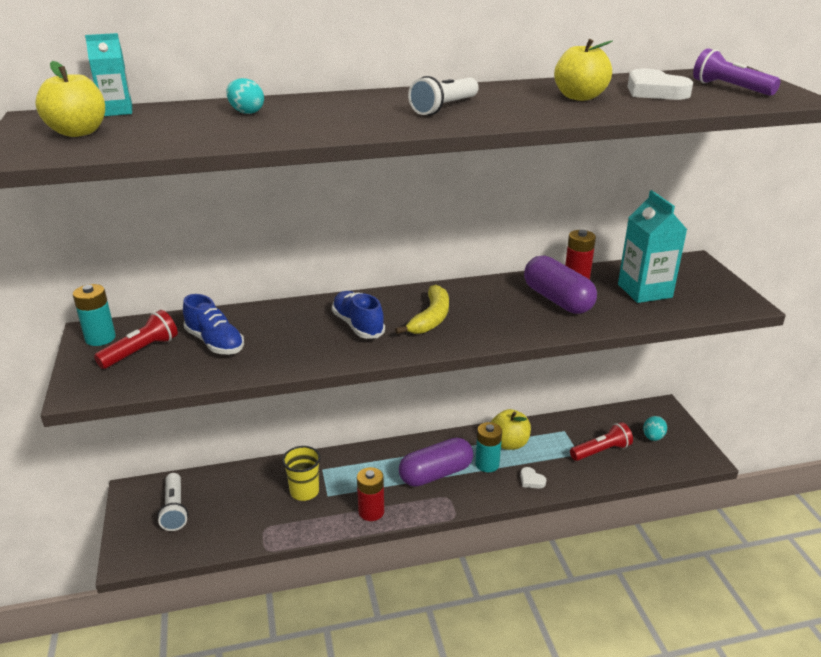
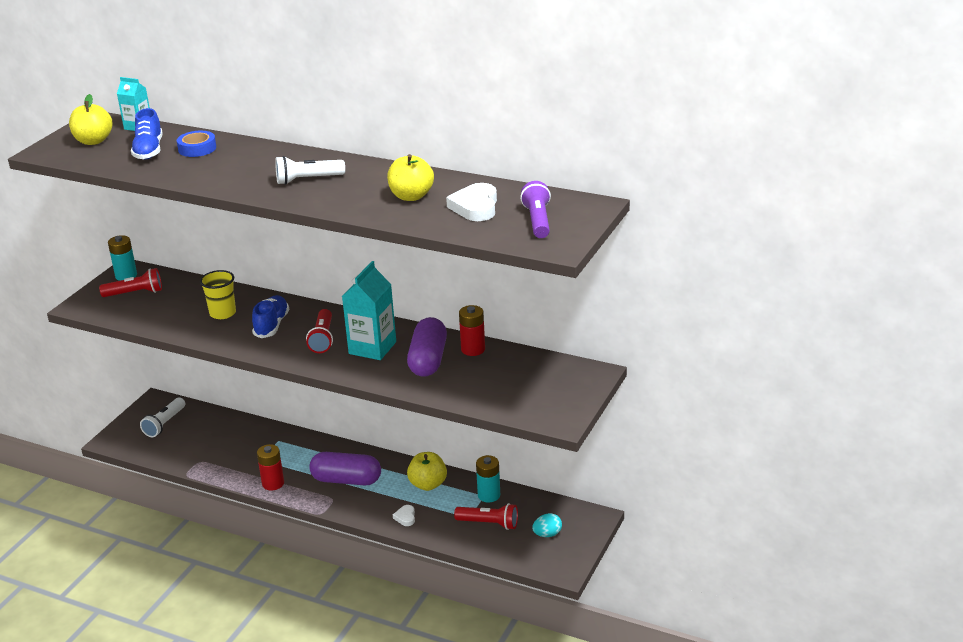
camera: 40 degrees right, 0 degrees up
blue shoe [183,294,244,354] -> blue shoe moved to [131,108,163,159]
turquoise egg [226,78,264,114] -> blue tape [177,131,216,157]
yellow cup [282,446,321,501] -> yellow cup moved to [200,270,236,319]
yellow banana [395,285,449,334] -> red flashlight [306,309,333,353]
turquoise battery [475,422,502,472] -> turquoise battery moved to [476,455,500,503]
turquoise carton [618,190,687,303] -> turquoise carton moved to [342,261,396,360]

